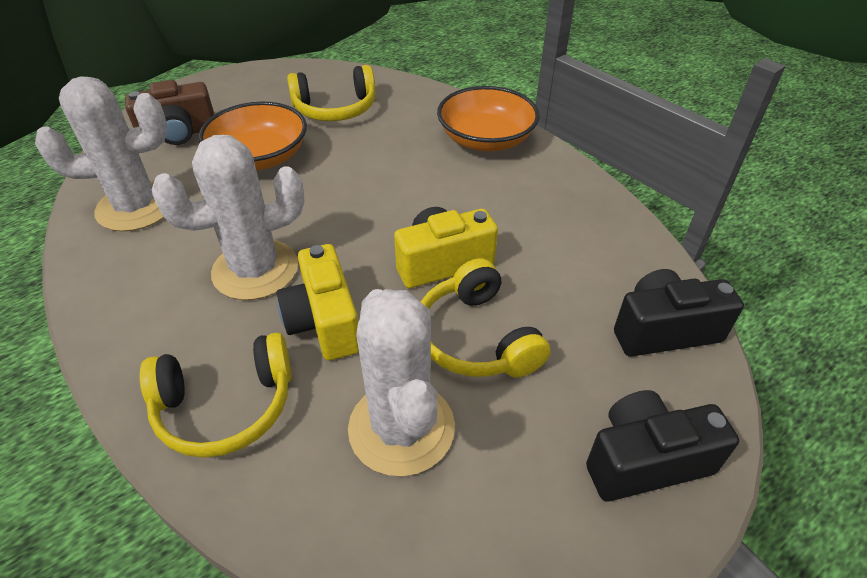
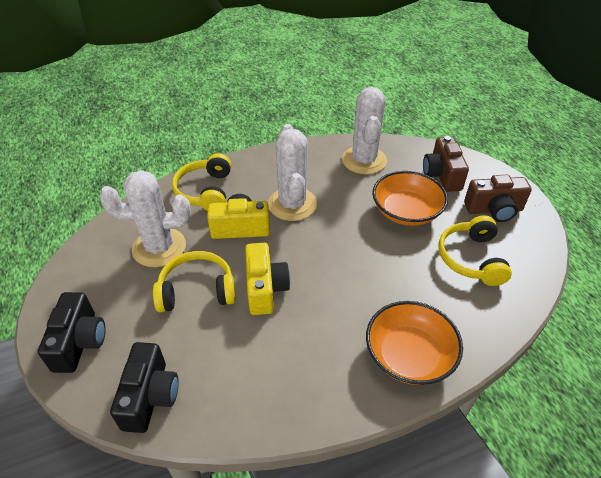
camera: 105 degrees right, 0 degrees up
none -> brown camera [464,175,532,222]

